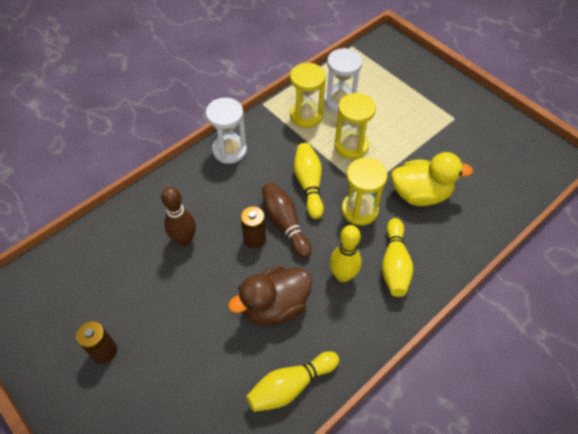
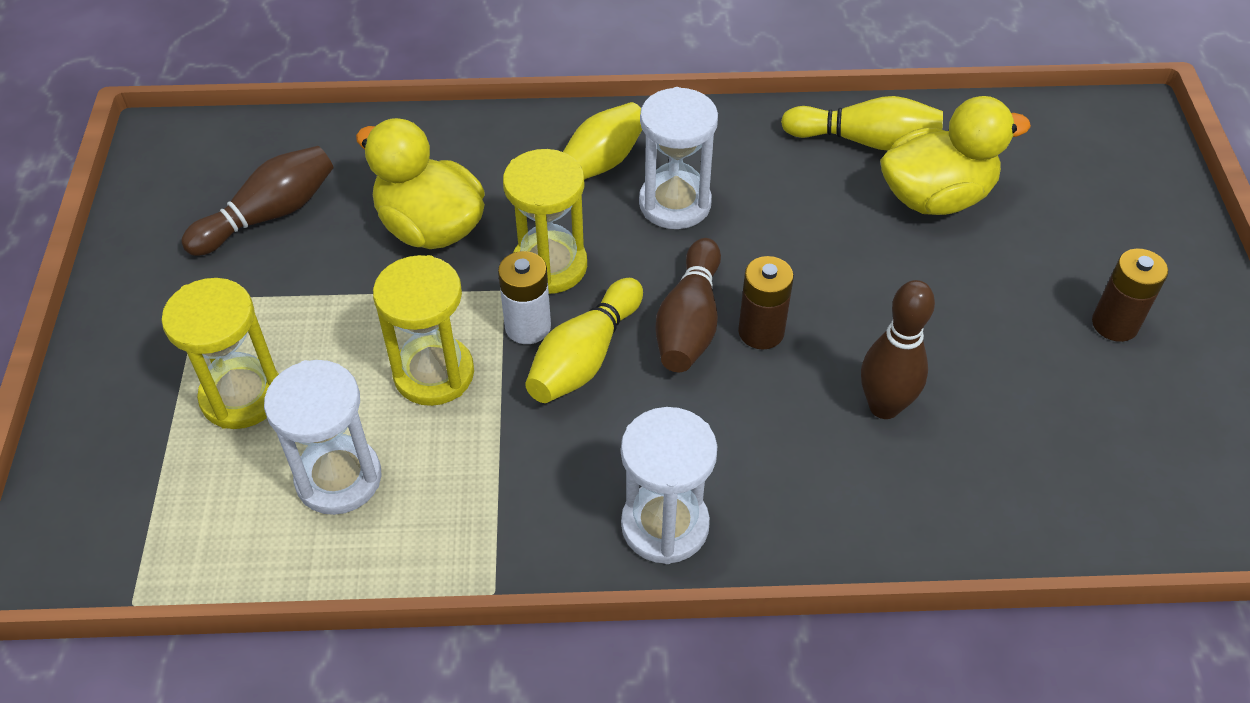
camera: 140 degrees left, 5 degrees down
brown duck [228,266,312,325] -> none
yellow hourglass [290,63,326,128] -> yellow hourglass moved to [161,278,279,429]
yellow bowling pin [330,225,361,282] -> white hourglass [639,87,718,229]
none -> brown bowling pin [181,146,333,256]
none -> white battery [498,251,551,344]
none -> yellow duck [880,96,1031,215]

